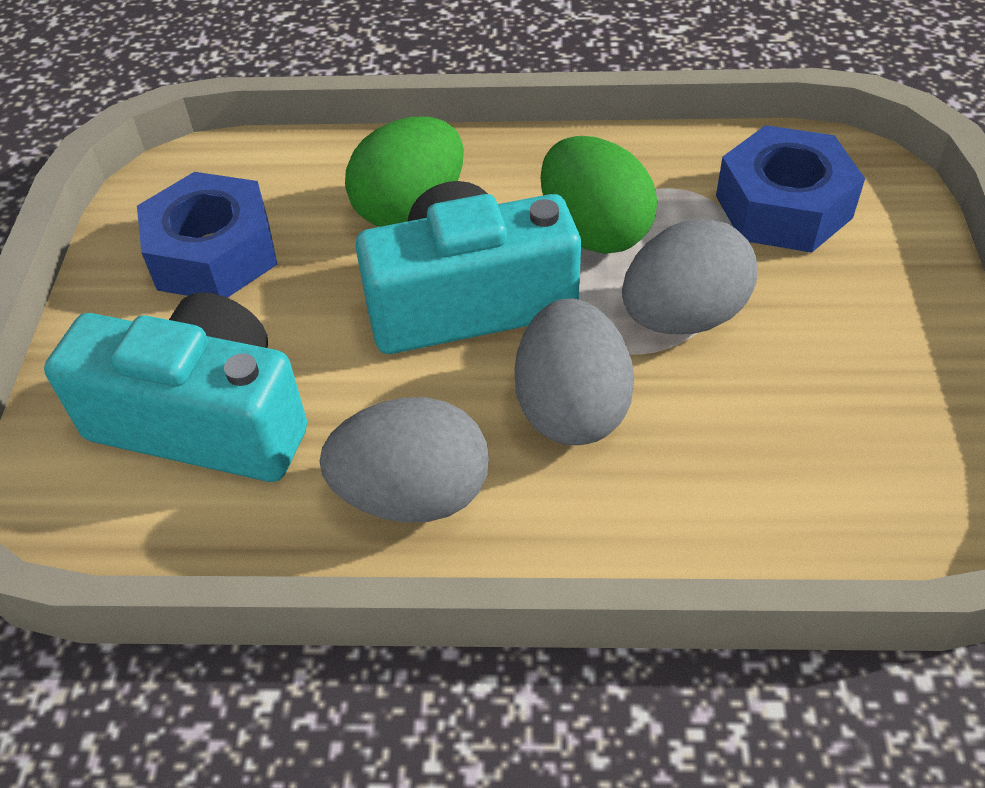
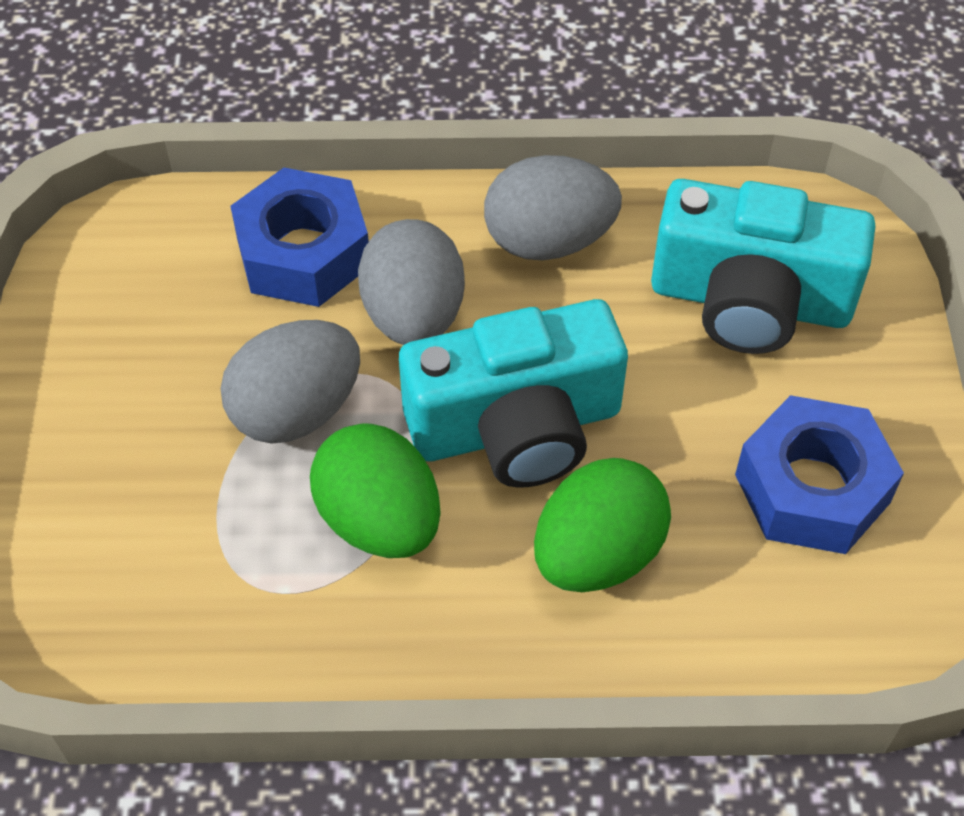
camera: 175 degrees right, 5 degrees up
blue nut [716,125,865,253] -> blue nut moved to [230,168,369,307]

